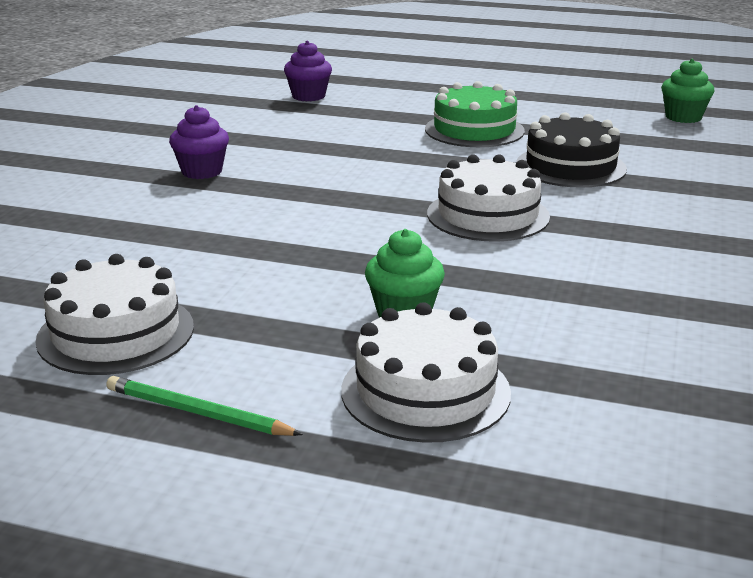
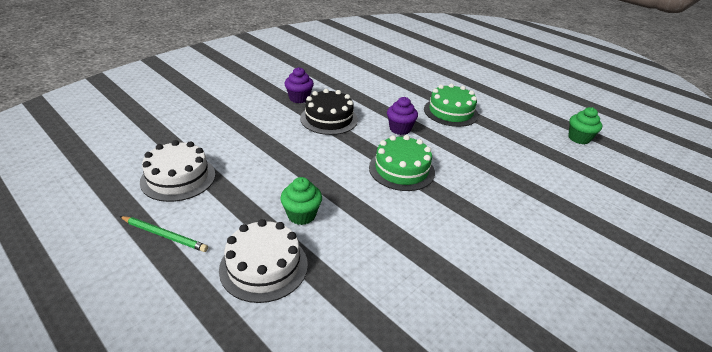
camera: 25 degrees right, 10 degrees up
green pencil [106,376,303,436] -> green pencil turned 150 degrees clockwise [119,216,208,252]
purple cupcake [284,41,332,102] -> purple cupcake moved to [387,97,418,135]
white cake [427,154,550,242] -> green cake [369,135,435,191]
black cake [516,112,627,188] -> black cake moved to [300,89,358,135]

